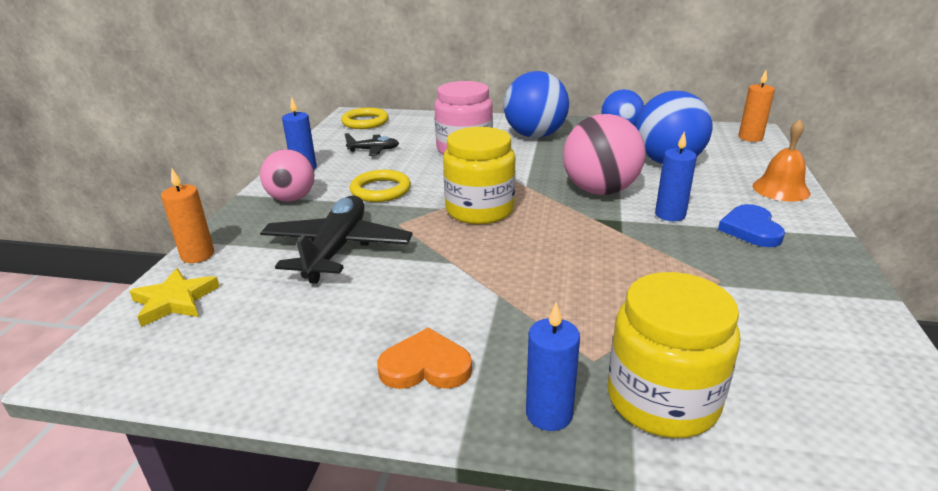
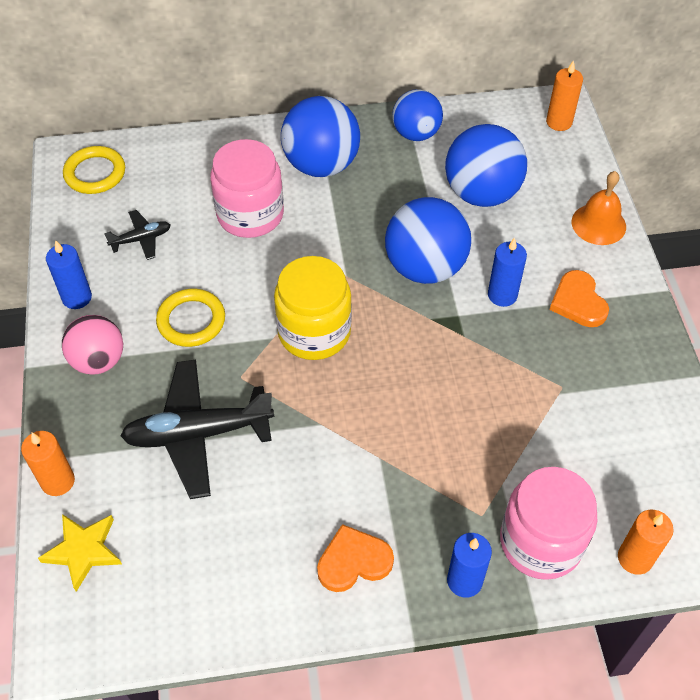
camera: 20 degrees left, 25 degrees up
black plane [260,196,413,284] -> black plane turned 90 degrees counterclockwise [121,359,274,499]
pink ball [563,114,646,195] -> blue ball [385,197,471,284]
yellow jar [608,272,740,438] -> pink jar [500,467,597,580]
blue heart [718,204,785,247] -> orange heart [550,270,609,327]
none -> orange candle [618,510,674,575]

